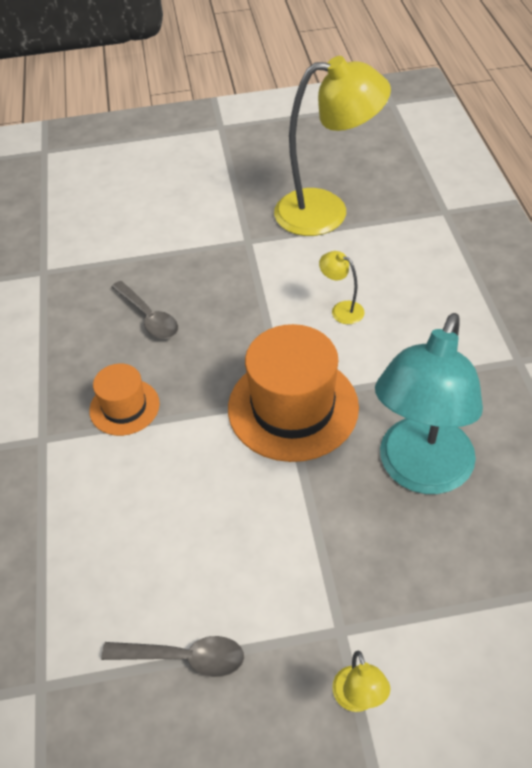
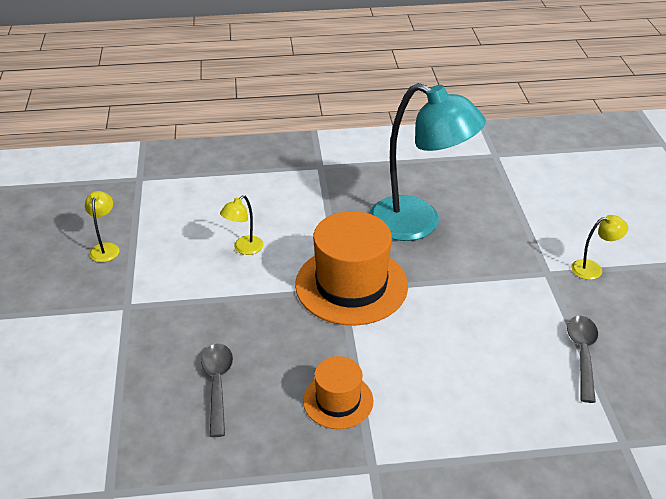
camera: 90 degrees left, 10 degrees down
grey spoon [111,281,178,339] -> grey spoon turned 60 degrees counterclockwise [201,344,233,437]
yellow lamp [274,56,391,236] -> yellow lamp [85,191,119,262], size x0.40

